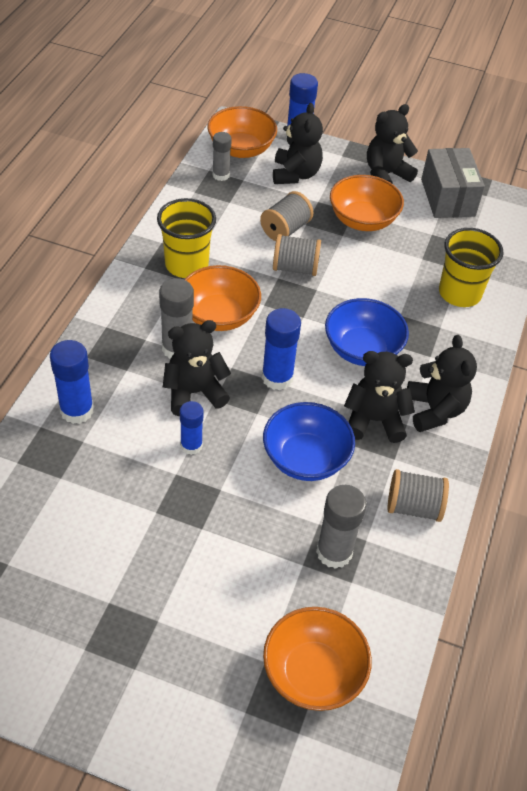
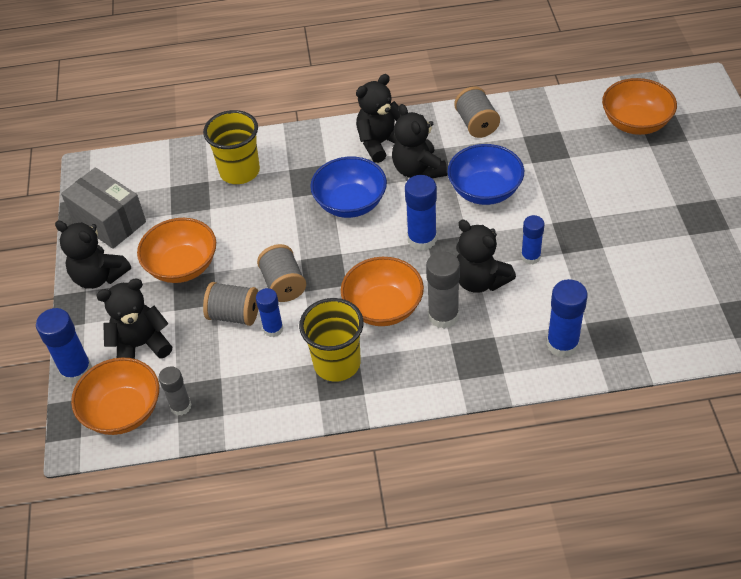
camera: 110 degrees left, 0 degrees up
grey glue stick [316,485,366,569] -> none
grey box [421,148,485,218] -> grey box turned 75 degrees clockwise [61,167,146,249]
none -> blue glue stick [256,288,283,337]

